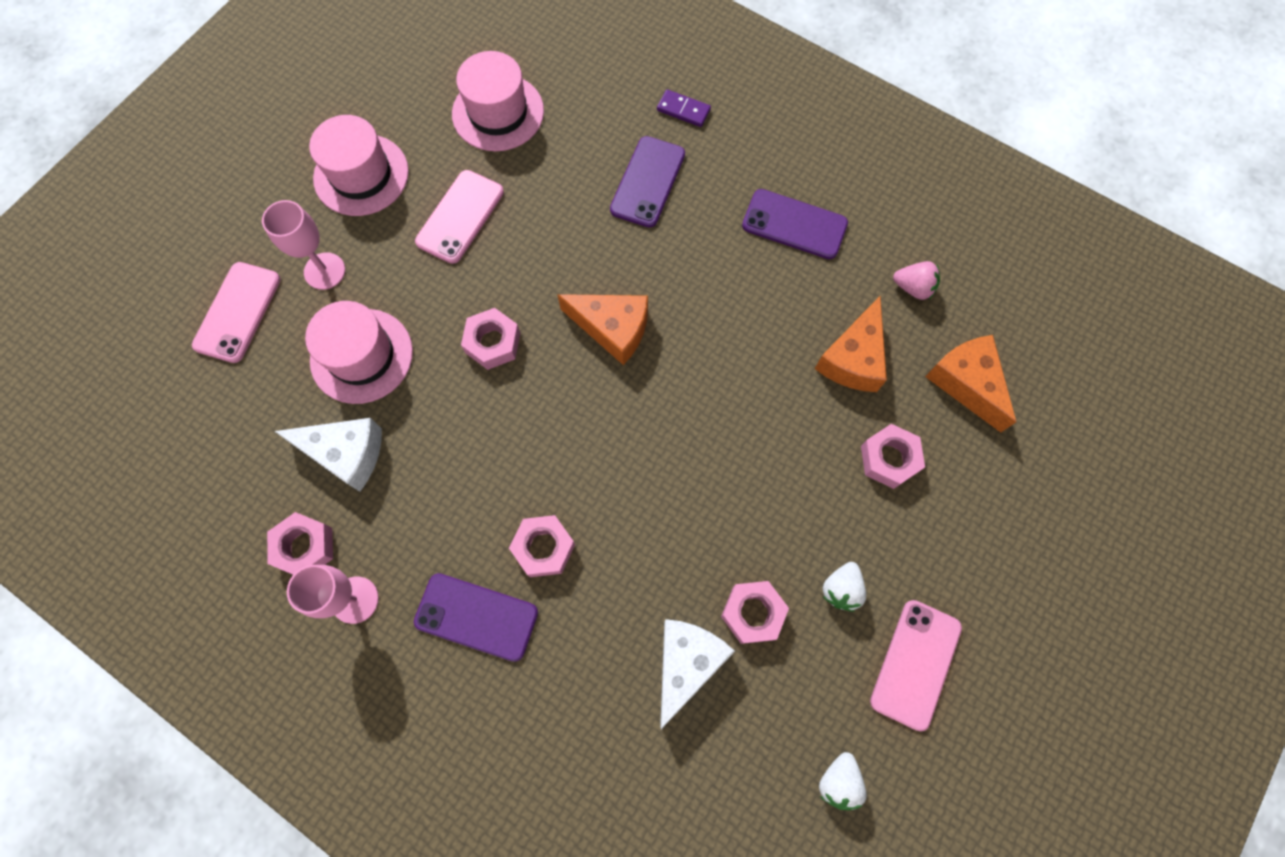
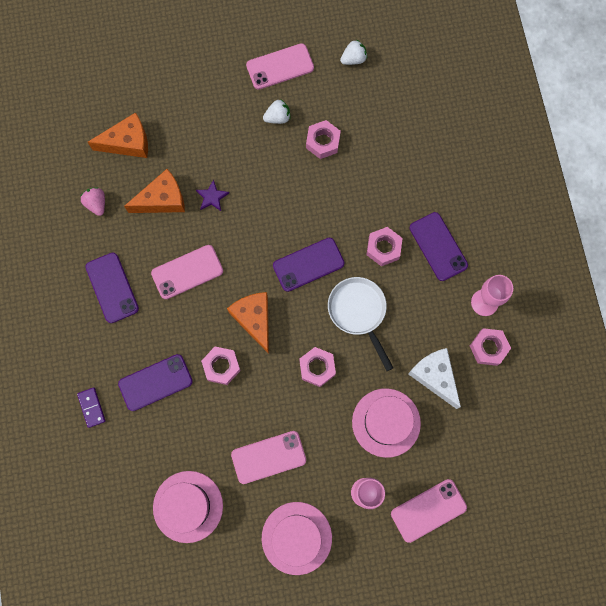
camera: 135 degrees left, 5 degrees up
white cheese [660,619,735,729] -> none
pink nut [861,424,925,489] -> pink nut moved to [201,347,241,385]
orange cheese [925,335,1016,432] -> orange cheese turned 120 degrees counterclockwise [88,112,148,158]
none -> pink phone [151,245,223,299]
none -> purple star [196,179,229,211]
none -> purple phone [273,238,344,292]
none -> white pan [328,277,393,371]

